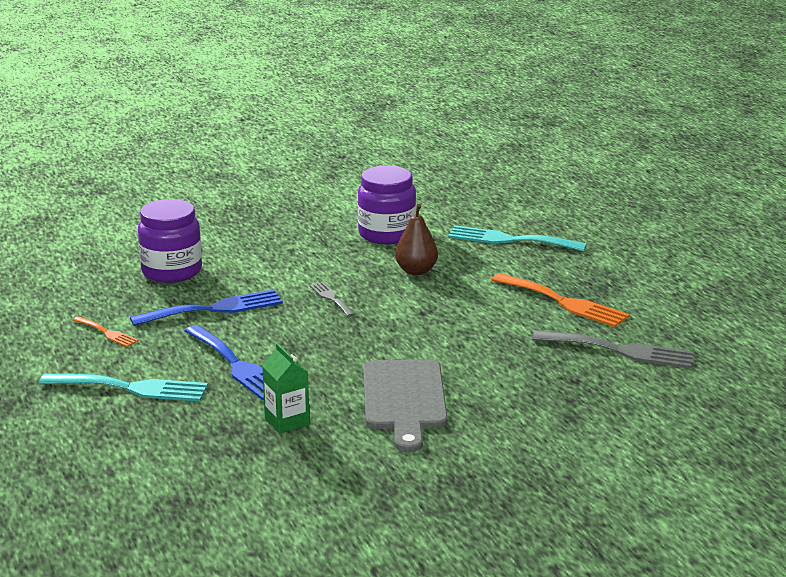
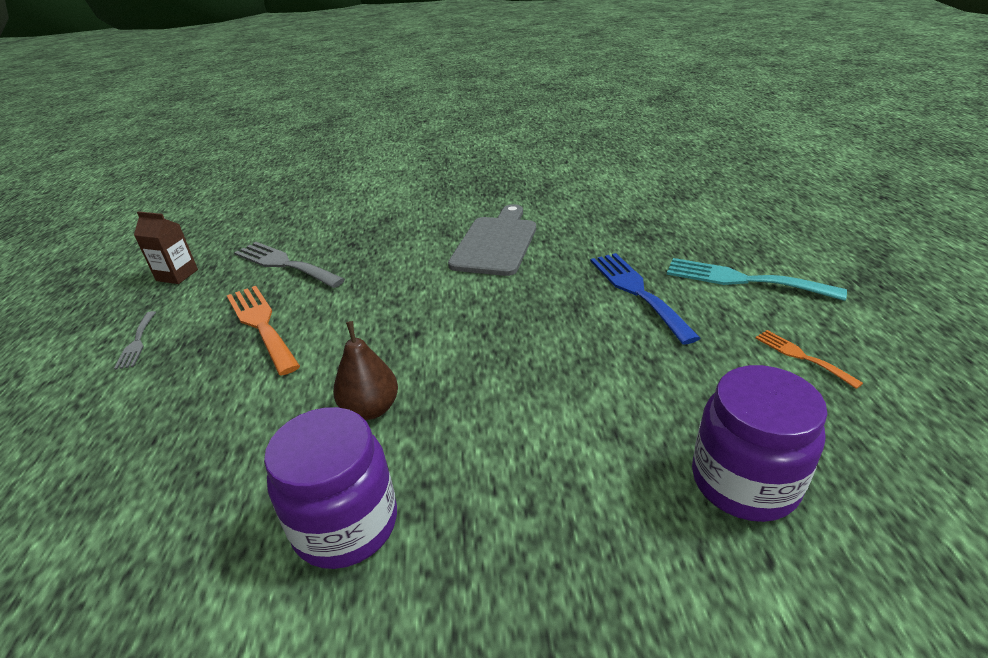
camera: 160 degrees left, 10 degrees up
blue fork [130,289,283,326] -> none
green carton [262,343,310,434] -> none
grey fork [310,282,355,317] -> grey fork moved to [114,311,156,370]
turquoise fork [448,225,587,252] -> none
none -> brown carton [134,211,198,284]

